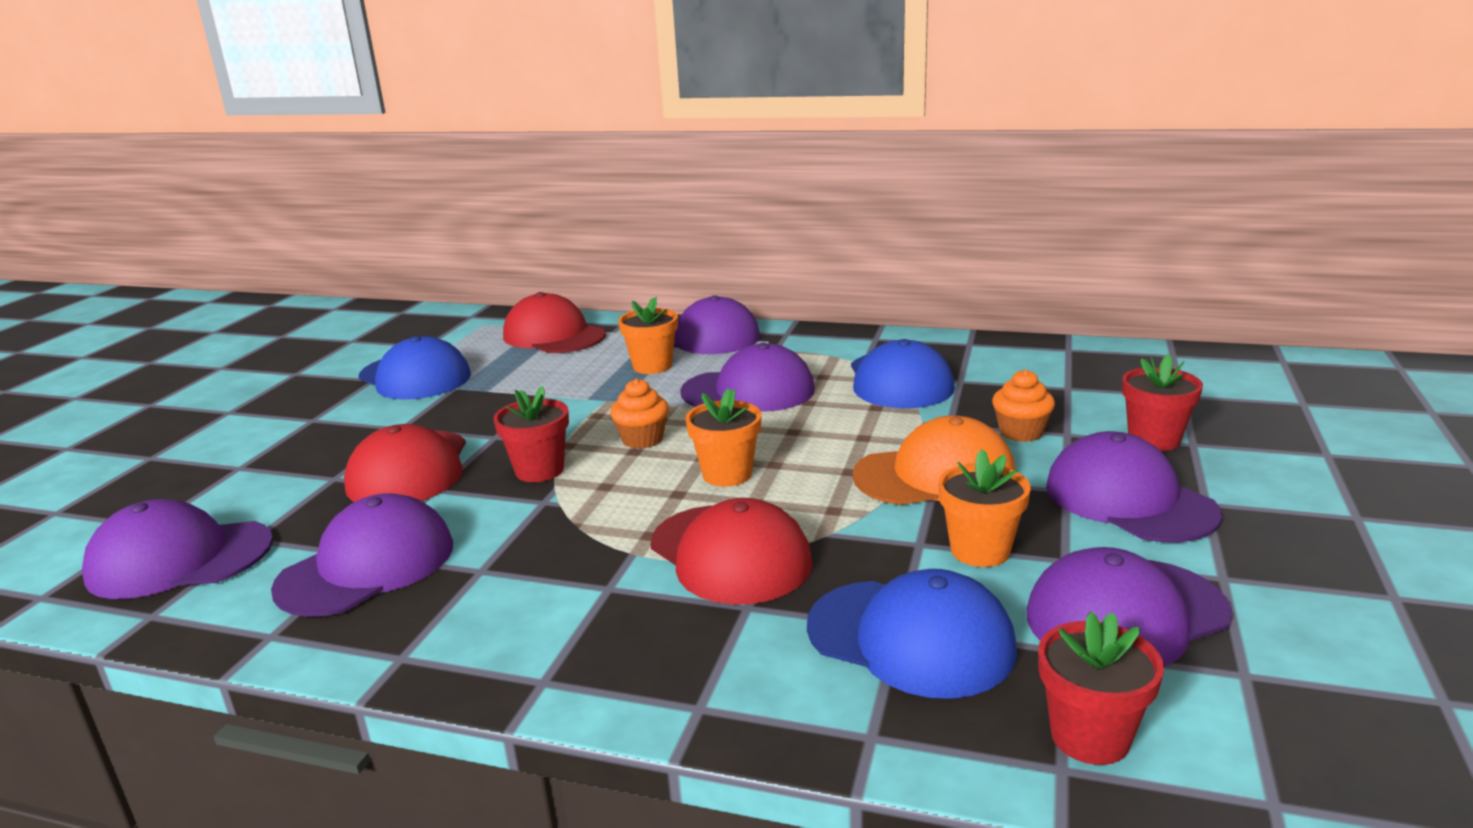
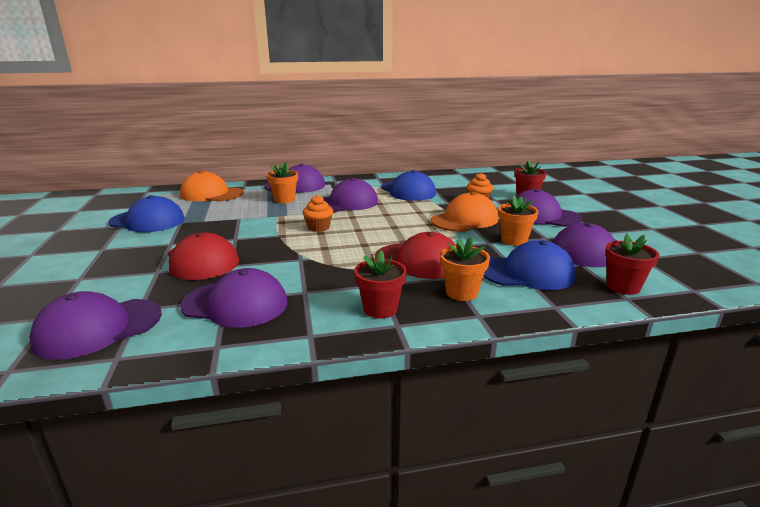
camera: 30 degrees left, 0 degrees up
purple cap [271,493,453,617] -> purple cap turned 90 degrees clockwise [180,268,287,328]
red flower pot [493,386,569,482] -> red flower pot moved to [354,250,407,318]
red cap [503,292,606,353] -> orange cap [180,171,244,201]
orange flower pot [685,388,762,487] -> orange flower pot moved to [440,237,490,301]

